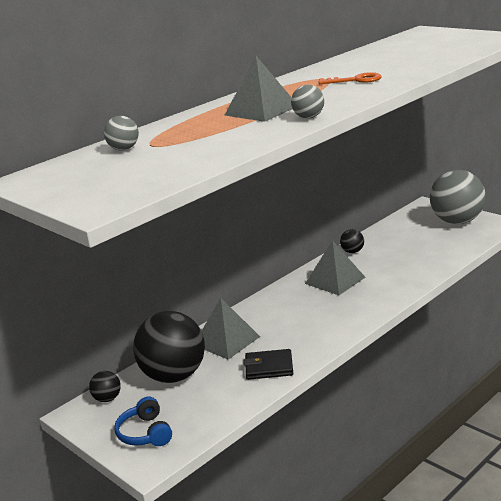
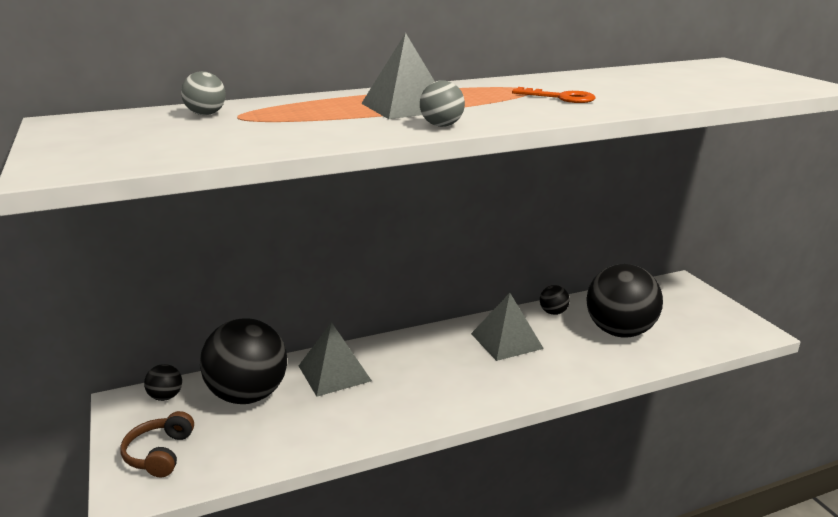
camera: 20 degrees right, 0 degrees up
blue headphones [114,397,172,446] -> brown headphones [121,411,194,478]
black wallet [244,349,293,380] -> none
grey ball [430,170,486,224] -> none
none -> black ball [586,264,663,338]

